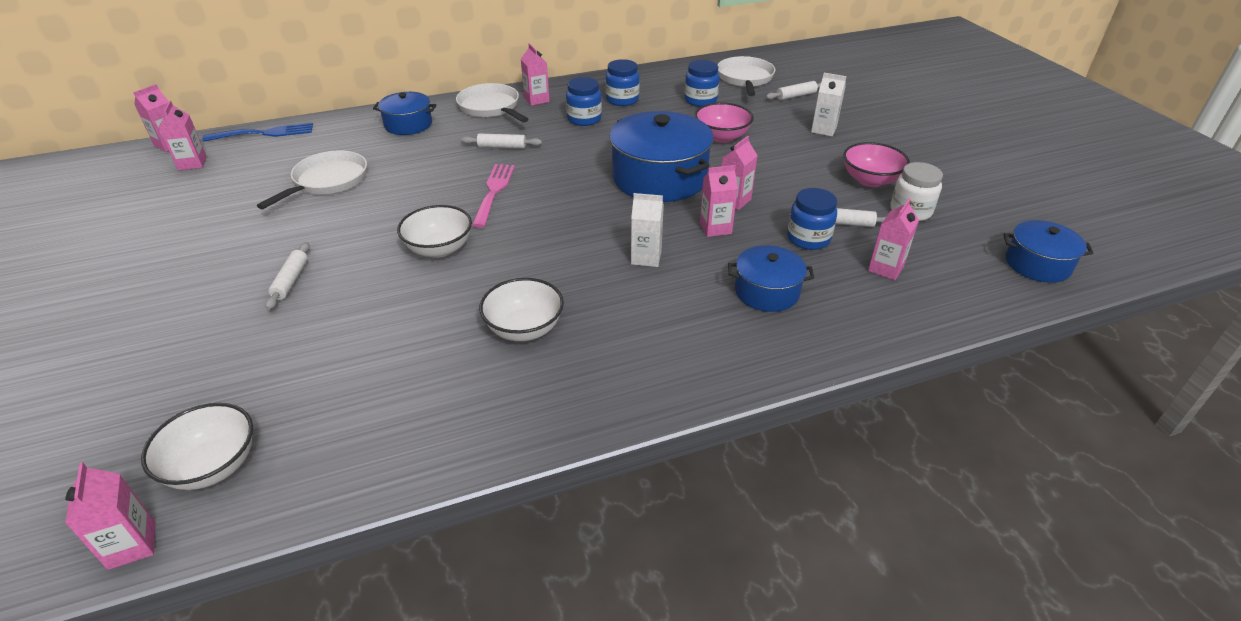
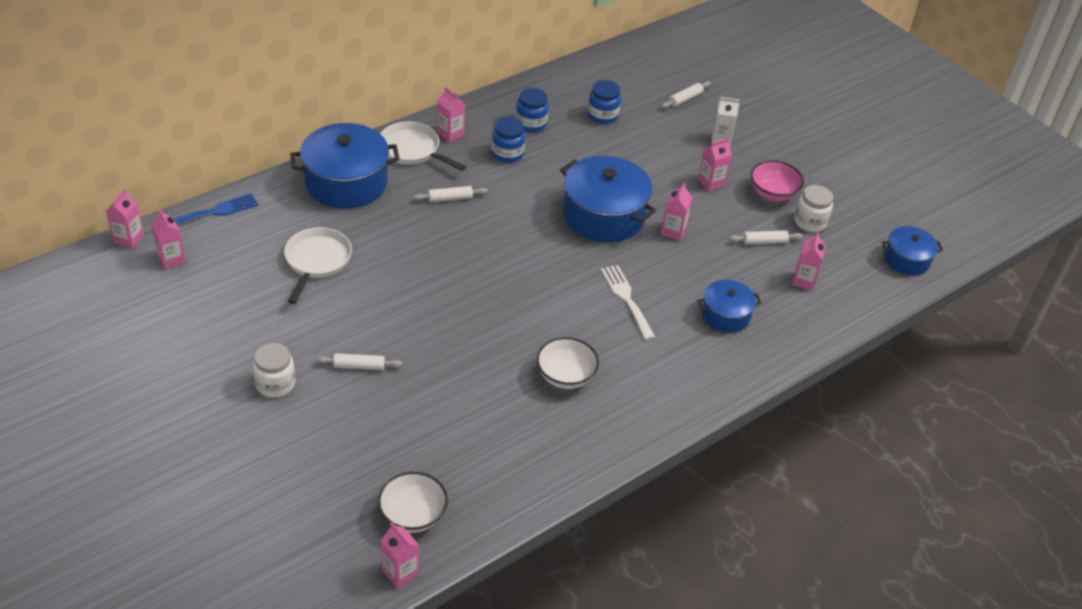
camera: 20 degrees left, 5 degrees up
white rolling pin [265,242,310,310] -> white rolling pin turned 75 degrees counterclockwise [316,353,402,370]
blue pot [373,92,436,135] -> blue pot [290,123,399,209], size x1.80
white bowl [397,205,472,258] -> none
pink fork [472,164,515,228] -> none
white carton [631,193,664,267] -> white fork [601,265,655,340]
pink bowl [695,103,754,143] -> none
pink carton [700,165,738,237] -> pink carton moved to [698,138,732,191]
white pan [718,56,775,96] -> none
blue jar [787,188,837,250] -> none
none -> white jar [253,343,295,398]

